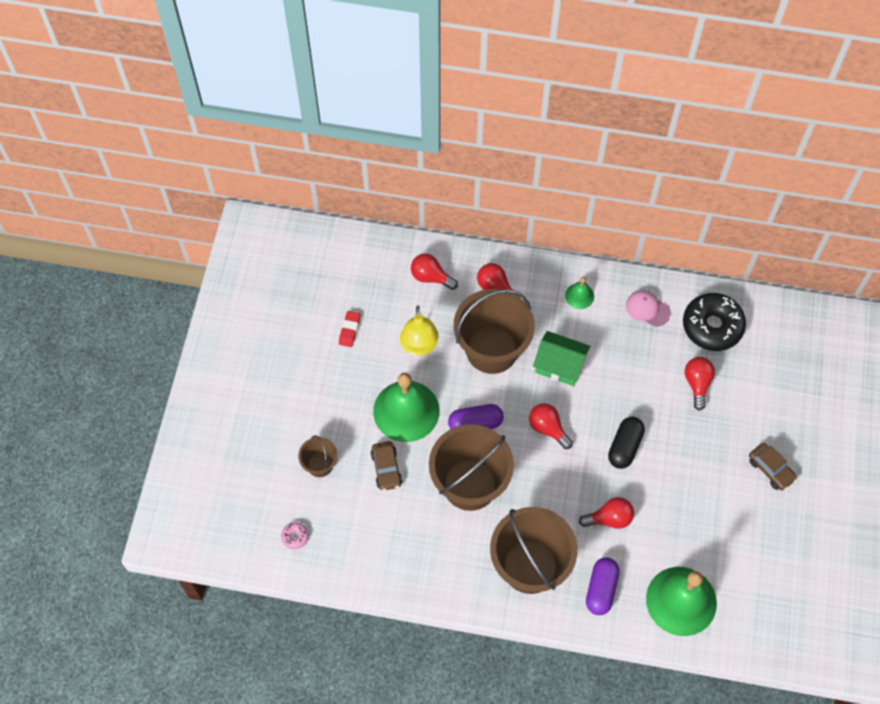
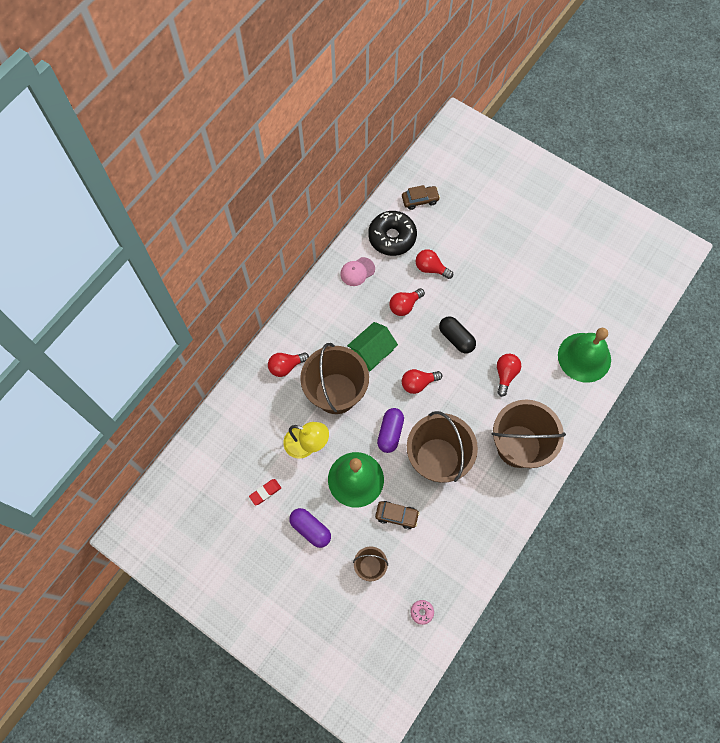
camera: 65 degrees left, 5 degrees up
red eraser [339,311,360,347] -> red eraser turned 75 degrees counterclockwise [249,479,281,506]
red light bulb [411,254,458,290] -> red light bulb moved to [389,288,425,316]
green bell [565,277,594,309] -> none
purple capsule [586,557,620,615] -> purple capsule moved to [289,508,331,548]
brown car [749,443,797,491] -> brown car moved to [402,185,440,210]

